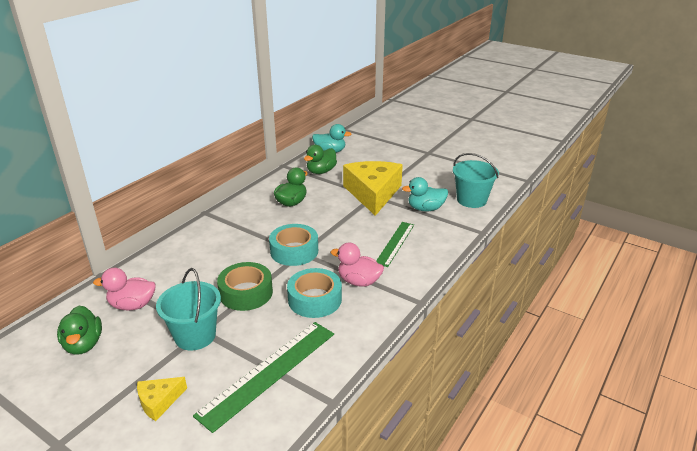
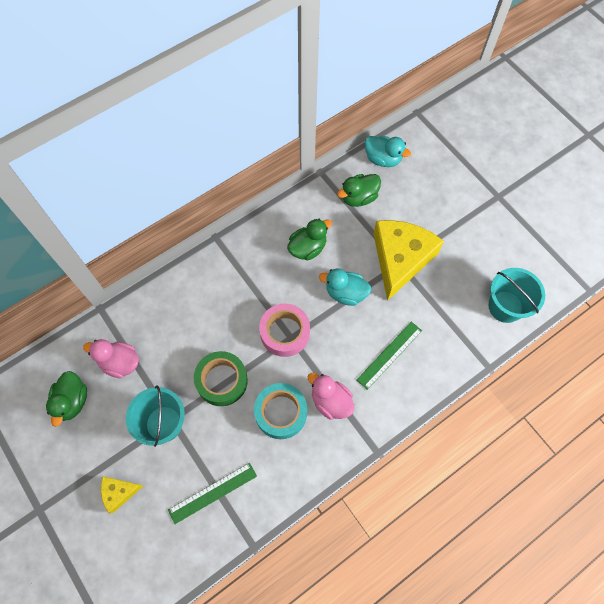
camera: 20 degrees right, 35 degrees up
green ruler [193,322,334,433] -> green ruler [168,463,257,524], size x0.63
turquoise tape [269,224,318,266] -> pink tape [259,304,310,357]
turquoise duck [402,177,448,211] -> turquoise duck moved to [319,268,371,306]

